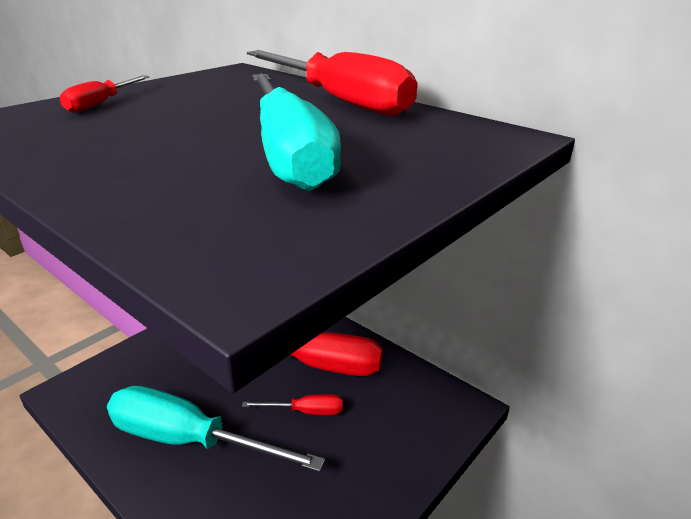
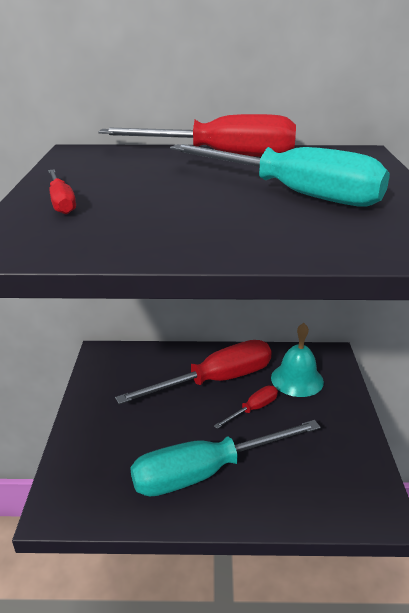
camera: 40 degrees left, 0 degrees up
none -> turquoise bell [271,323,324,397]

